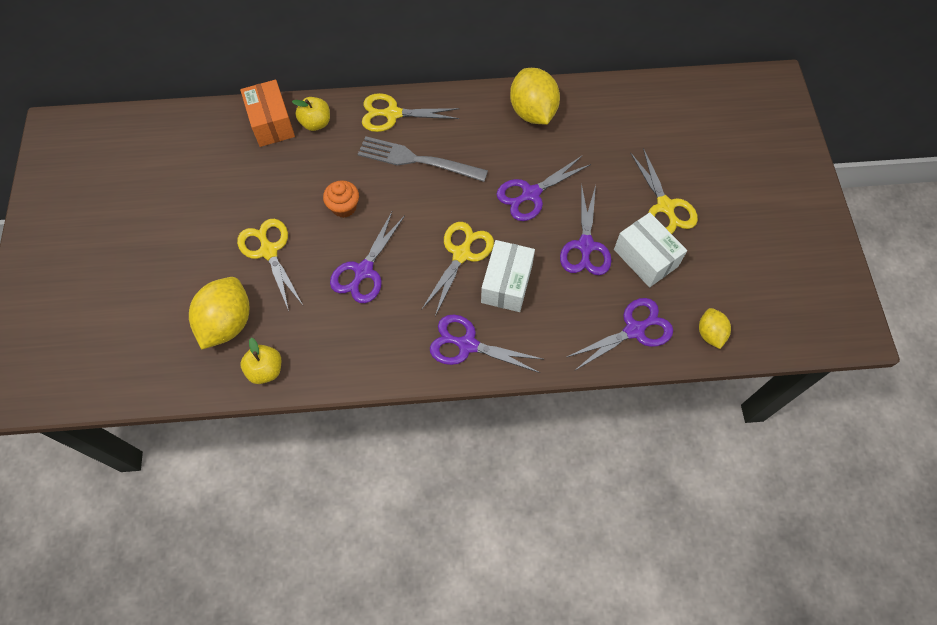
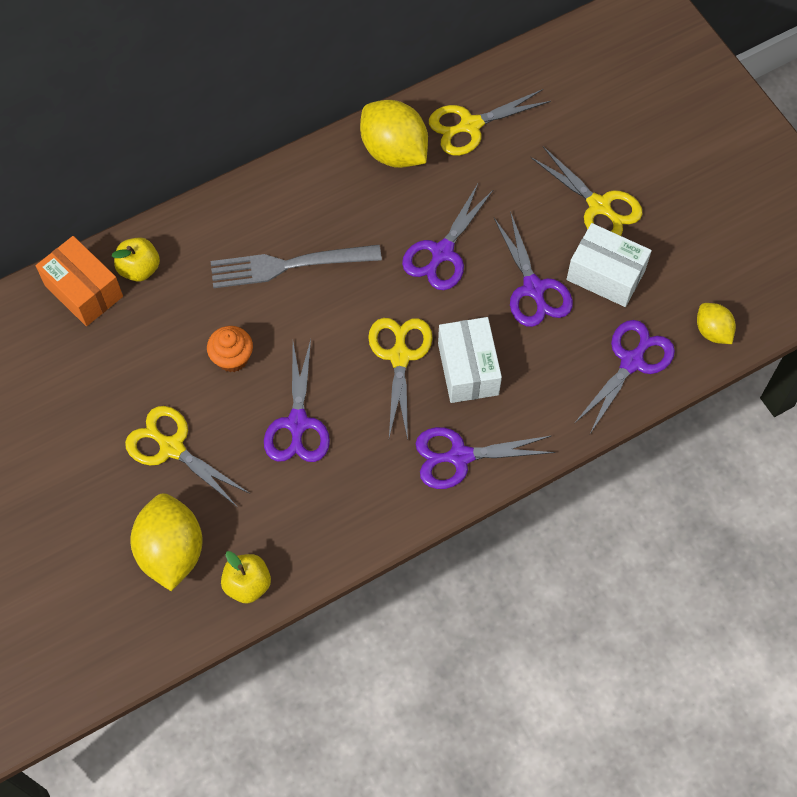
camera: 25 degrees left, 0 degrees up
yellow scissors [362,93,460,132] -> yellow scissors moved to [429,89,551,156]

